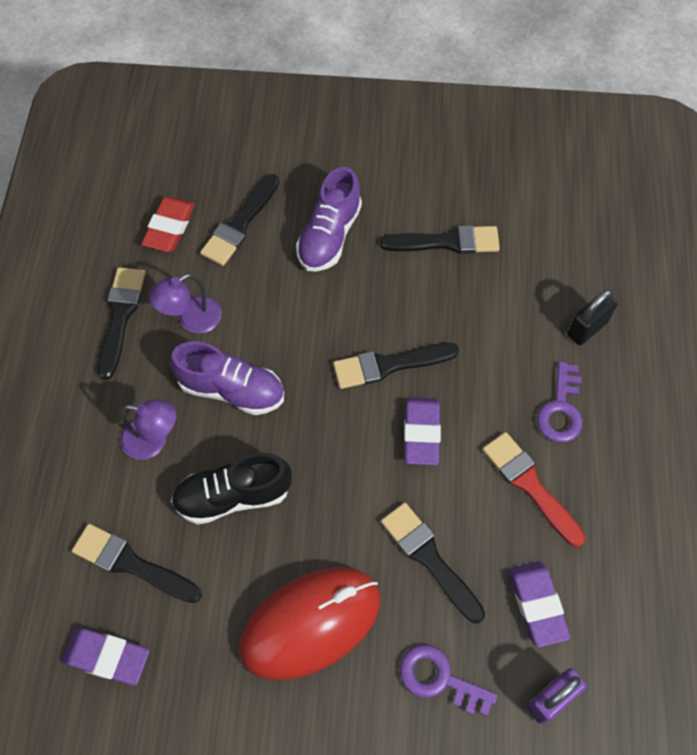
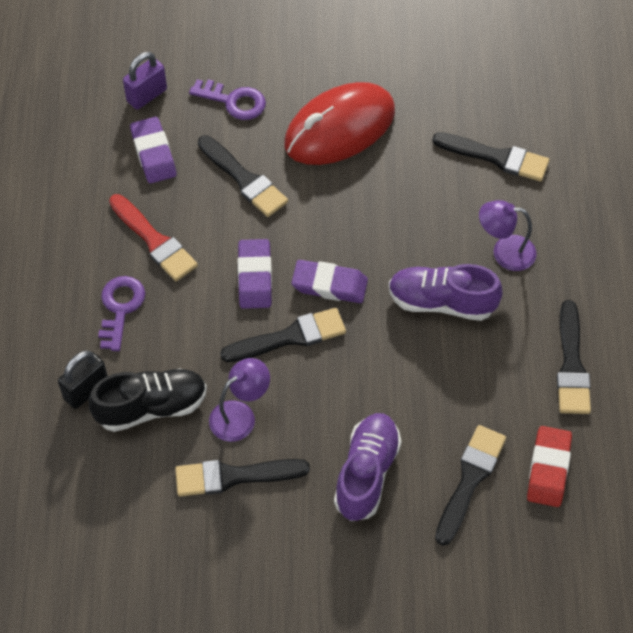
camera: 175 degrees right, 5 degrees down
purple eraser [61,628,149,685] -> purple eraser moved to [292,260,368,303]
purple lamp [149,274,222,334] -> purple lamp moved to [209,358,270,442]
black shoe [171,453,292,525] -> black shoe moved to [89,368,207,432]

